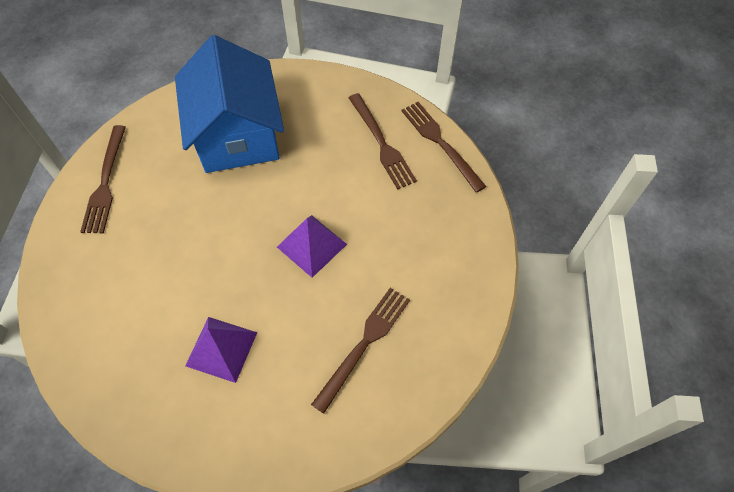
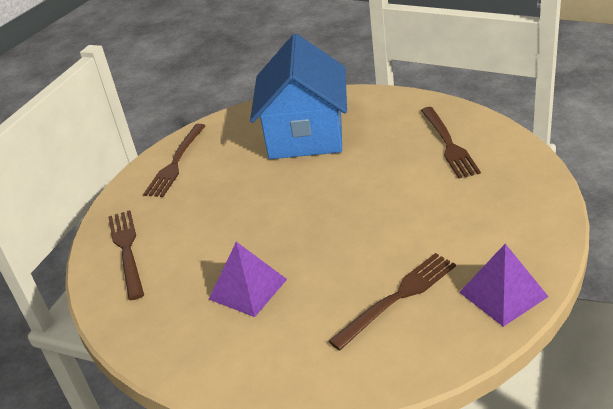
camera: 20 degrees right, 25 degrees down
purple pyramid [277,215,347,278] -> purple pyramid moved to [459,244,549,327]
brown fork [401,102,486,193] -> brown fork moved to [108,210,144,300]

